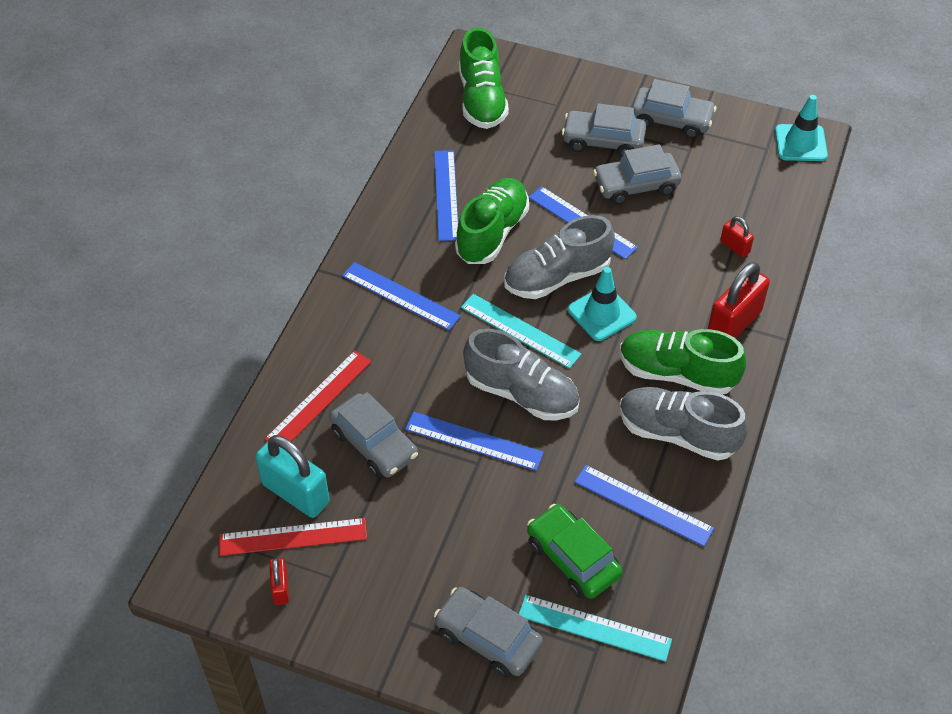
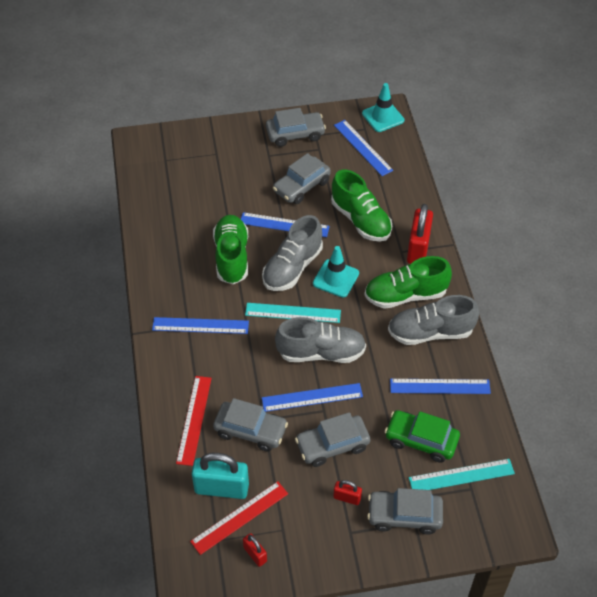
camera: 30 degrees left, 0 degrees up
blue ruler [434,150,458,241] -> blue ruler moved to [334,120,393,176]
green shoe [459,28,509,129] -> green shoe moved to [331,170,392,242]
grey car [562,103,646,157] -> grey car moved to [295,412,370,467]
red padlock [720,216,754,257] -> red padlock moved to [333,480,362,505]

